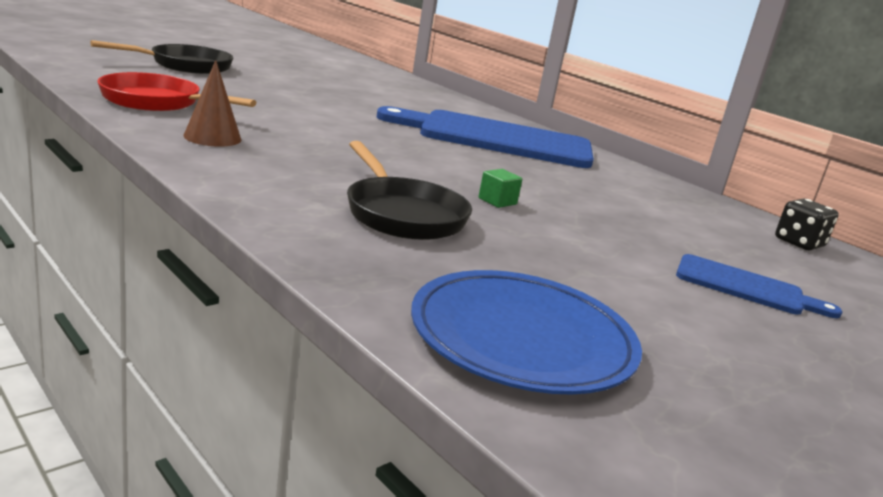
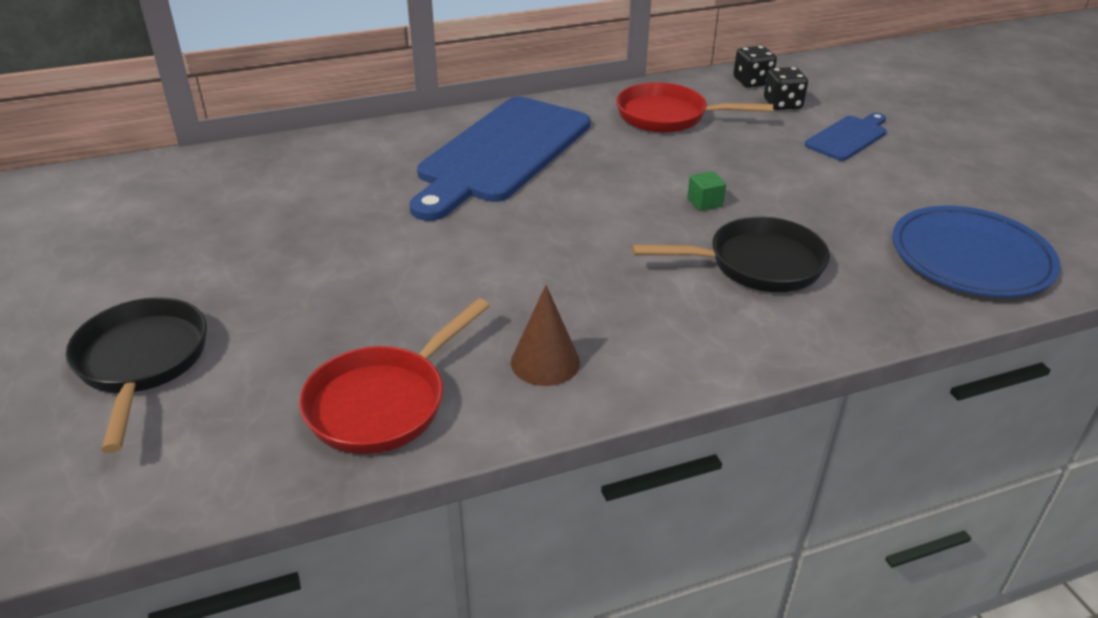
camera: 65 degrees left, 15 degrees up
none -> red pan [616,82,773,133]
none -> black dice [764,67,808,110]

